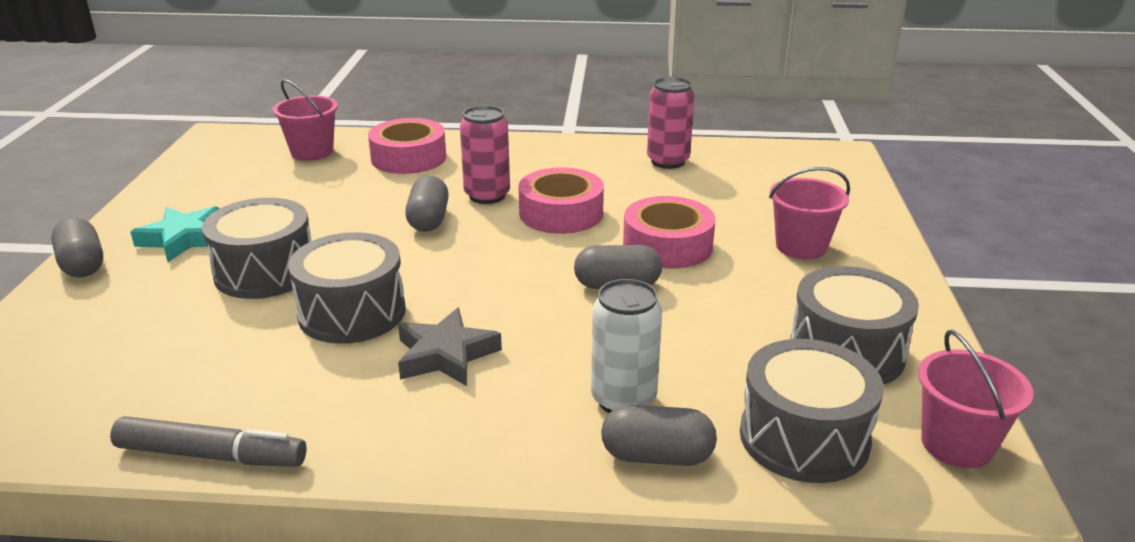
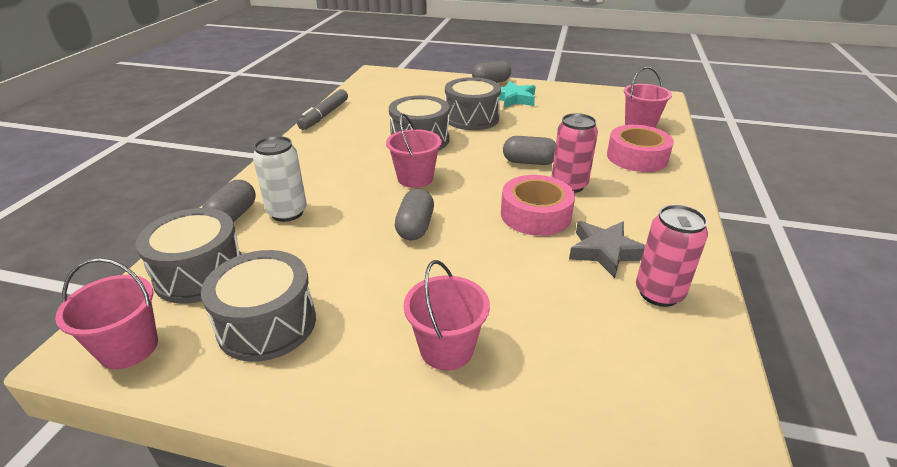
camera: 100 degrees right, 5 degrees up
grey star [398,308,502,386] -> grey star moved to [569,221,646,278]
pink tape [623,196,715,269] -> none
none -> pink bucket [386,114,442,188]

